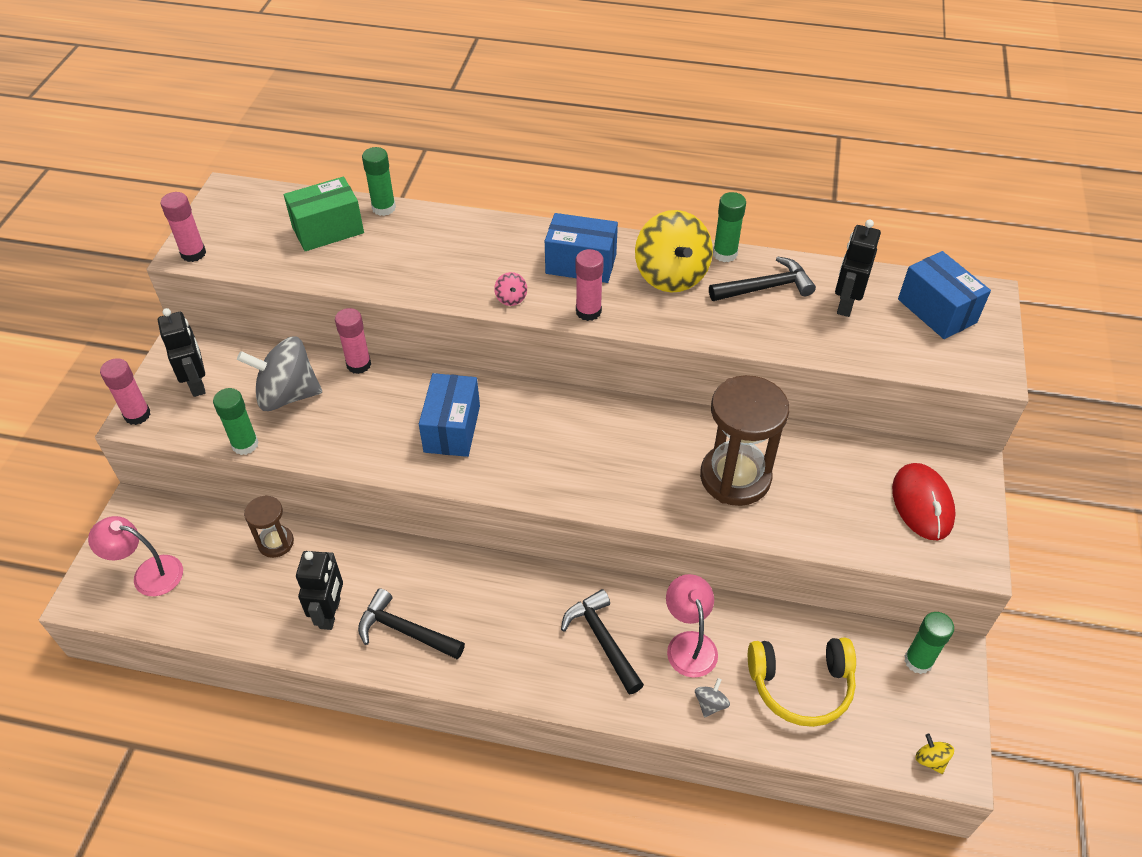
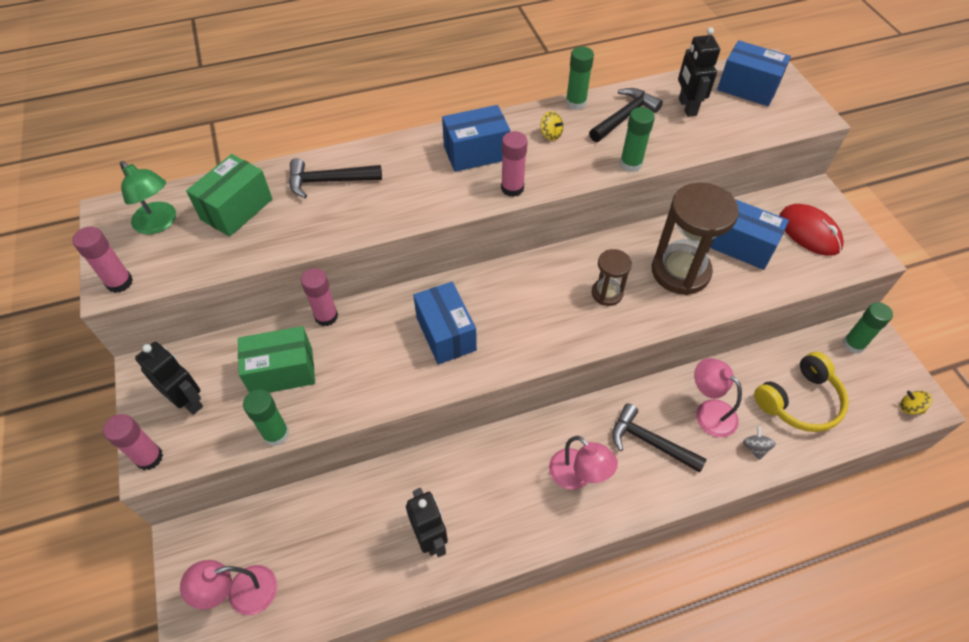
camera: 30 degrees left, 5 degrees up
grey spinning top [237,336,322,411] -> green box [238,326,315,393]
brown hourglass [244,495,294,558] -> brown hourglass moved to [592,249,632,306]
black hammer [358,588,465,660] -> black hammer moved to [289,158,382,198]
green glue stick [362,147,396,216] -> green glue stick moved to [620,107,655,172]
pink spinning top [494,272,527,306] -> none
yellow spinning top [635,210,713,293] -> yellow spinning top [541,111,563,141], size x0.41
none -> green lamp [120,161,176,235]
none -> pink lamp [549,436,618,490]
none -> blue box [710,199,789,270]

